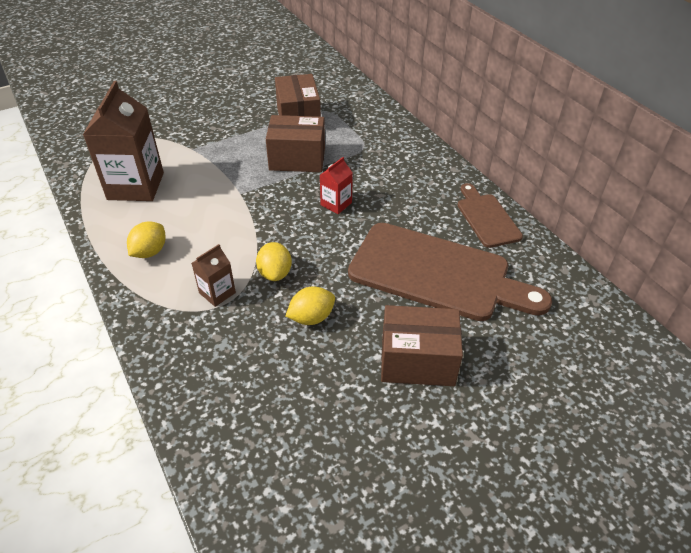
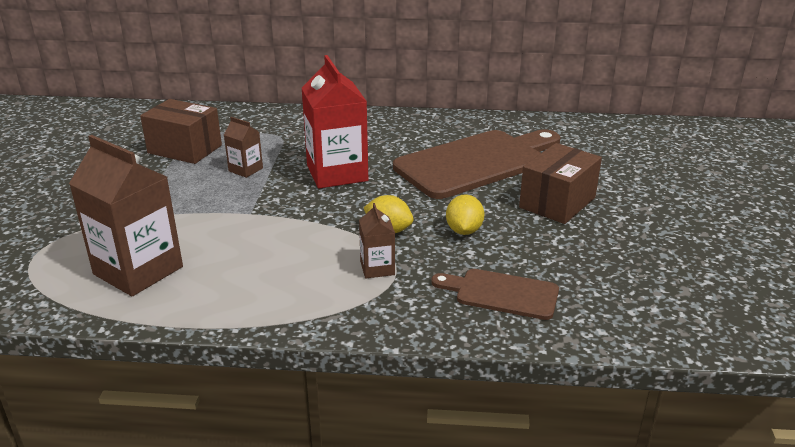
camera: 55 degrees left, 15 degrees down
yellow lemon [127,222,166,258] -> none
brown box [266,115,325,172] -> brown carton [224,117,263,178]
red carton [320,157,353,214] -> red carton [302,55,368,188], size x2.07
brown cutting board [457,183,523,248] -> brown cutting board moved to [431,269,559,320]

